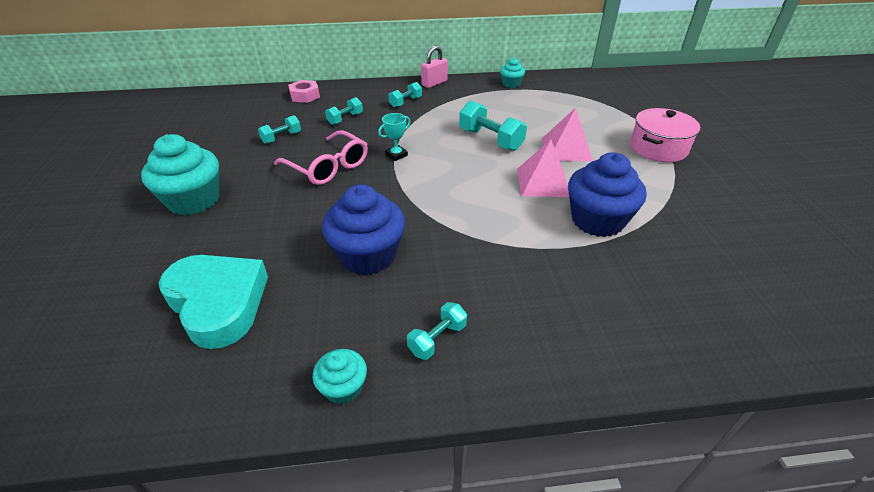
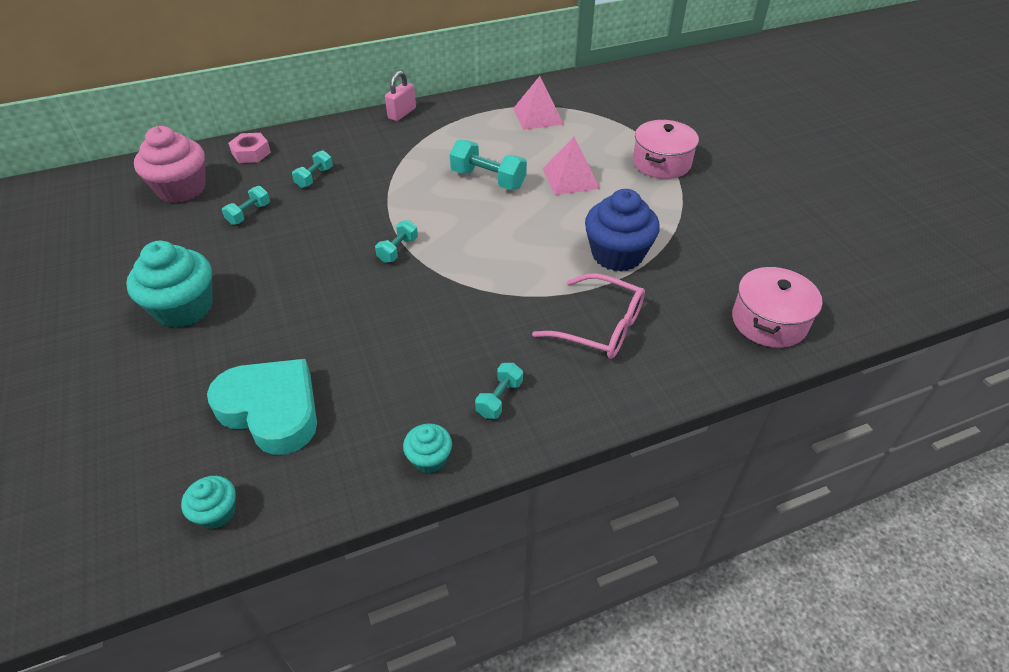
camera: 15 degrees left, 5 degrees up
pink glasses [274,130,368,185] -> pink glasses moved to [532,273,645,359]
blue cupcake [322,184,405,275] -> none
turquoise trophy [378,113,411,161] -> none
turquoise dumbbell [388,82,422,108] -> turquoise dumbbell moved to [375,220,418,263]
turquoise cupcake [500,58,525,88] -> turquoise cupcake moved to [181,476,236,529]
pink pyramid [517,140,569,197] -> pink pyramid moved to [513,76,564,130]
none -> pink cupcake [134,126,205,203]
none -> pink pot [732,267,822,348]

